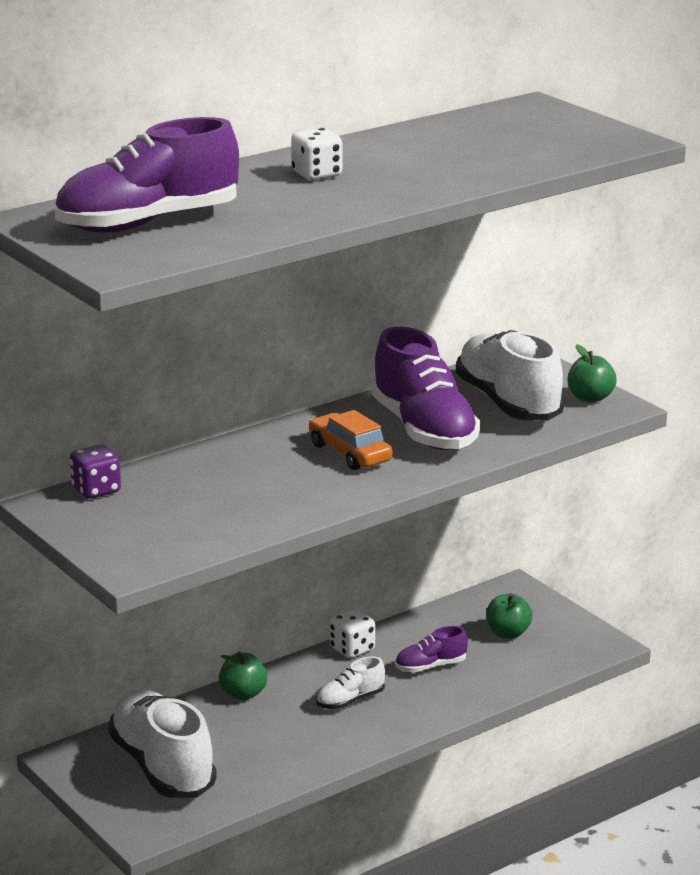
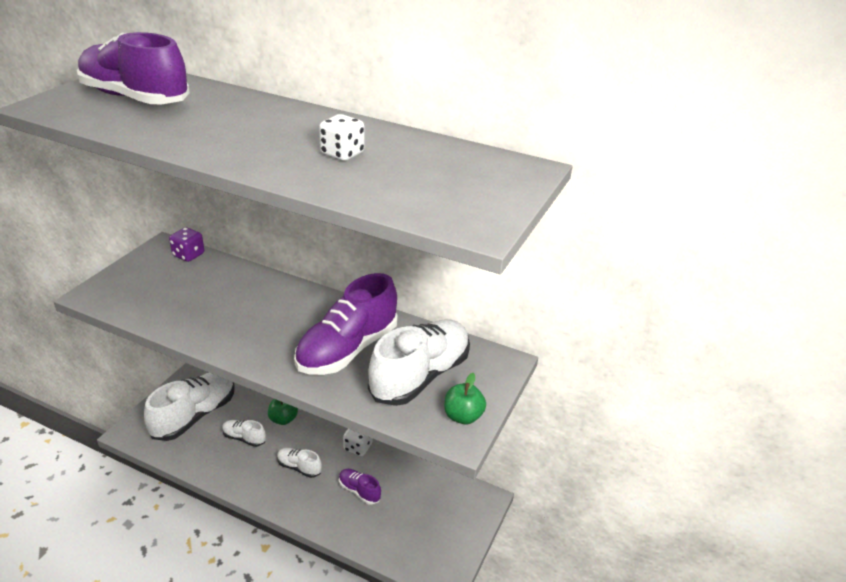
camera: 60 degrees right, 10 degrees up
white dice [291,128,342,180] -> white dice moved to [319,114,364,161]
orange car [309,410,393,470] -> none
green apple [486,593,532,639] -> none
none -> white shoe [222,420,266,447]

